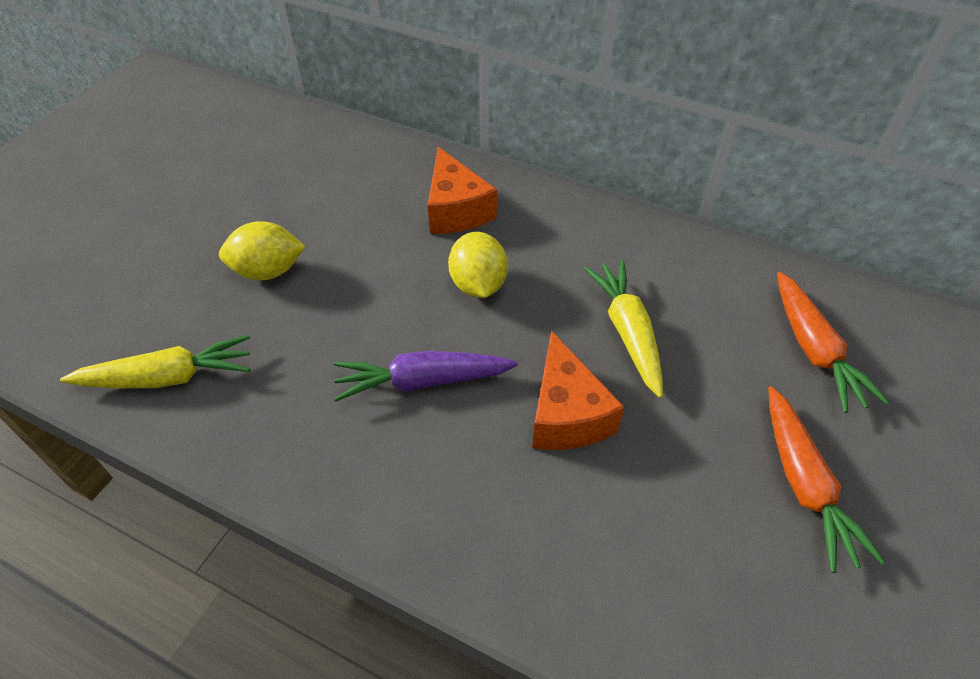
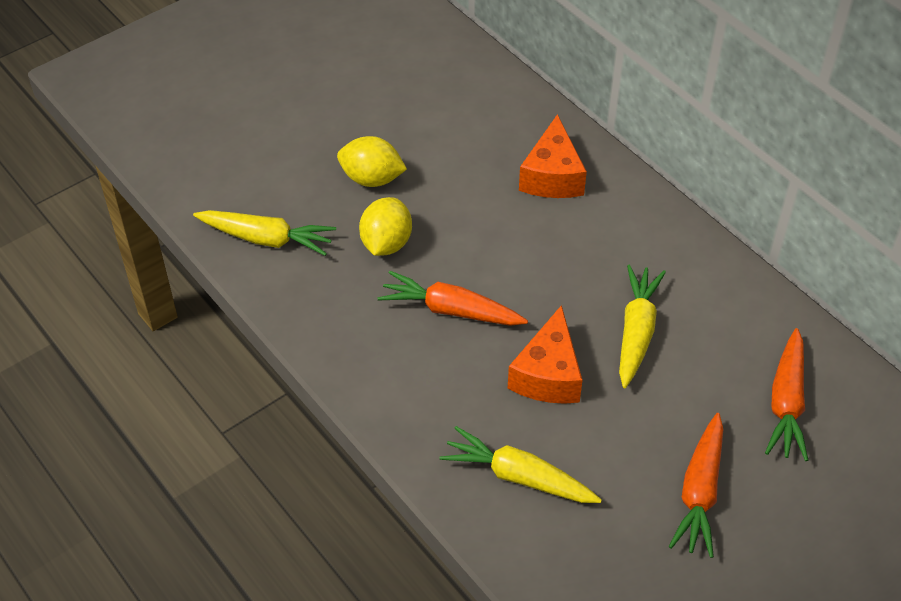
camera: 25 degrees right, 0 degrees up
purple carrot [334,351,518,402] -> orange carrot [377,271,528,326]
yellow lemon [448,232,508,298] -> yellow lemon moved to [359,197,412,256]
none -> yellow carrot [440,426,602,503]

